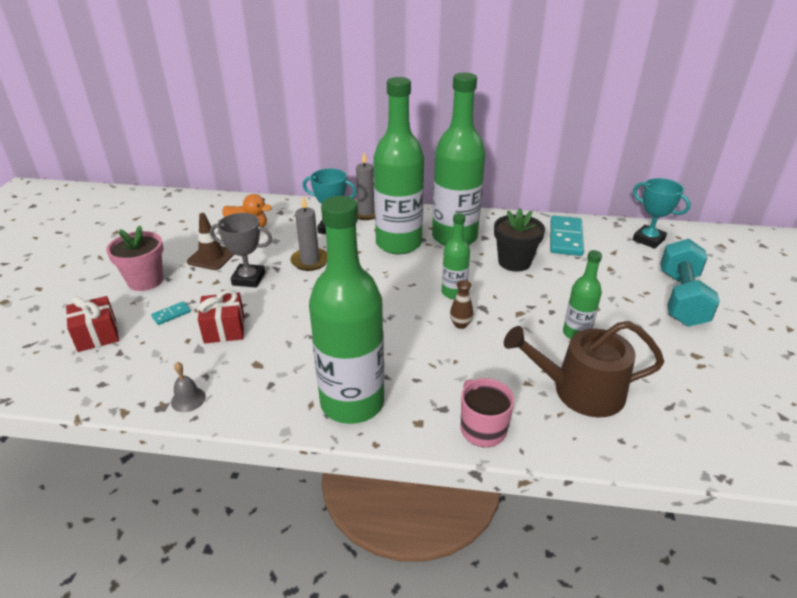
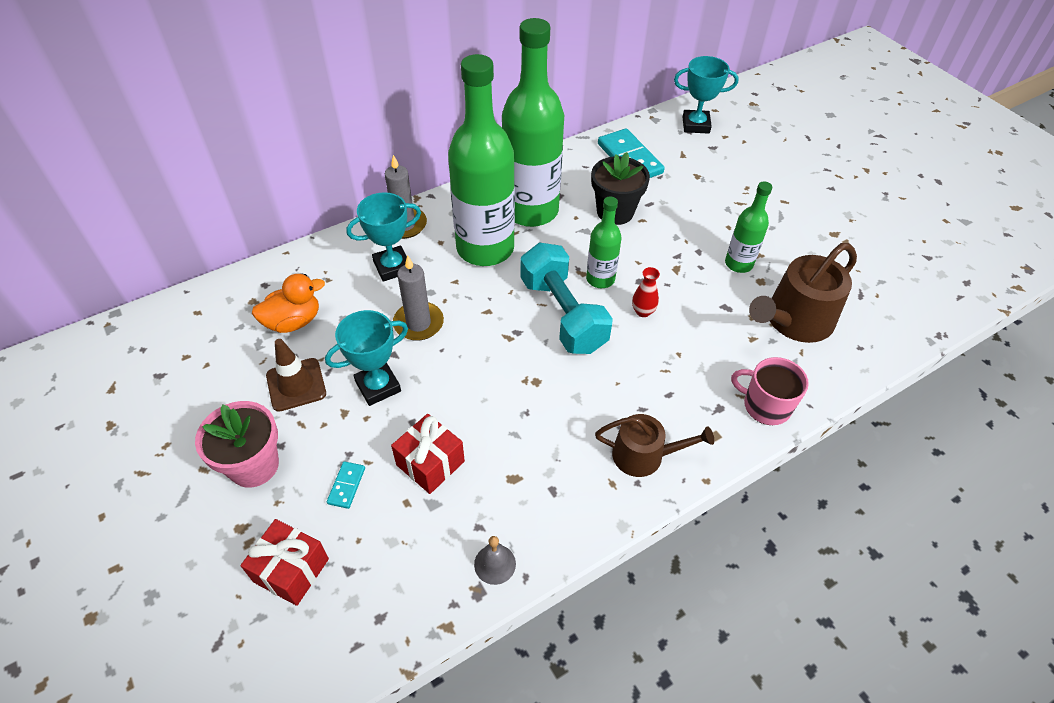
camera: 40 degrees left, 15 degrees up
grey trophy [210,213,272,288] -> turquoise trophy [325,310,408,406]
green bottle [309,196,384,424] -> brown watering can [595,414,714,477]
brown vase [450,280,473,329] -> red vase [632,267,660,317]
turquoise dumbbell [660,238,720,327] -> turquoise dumbbell moved to [520,242,613,354]

